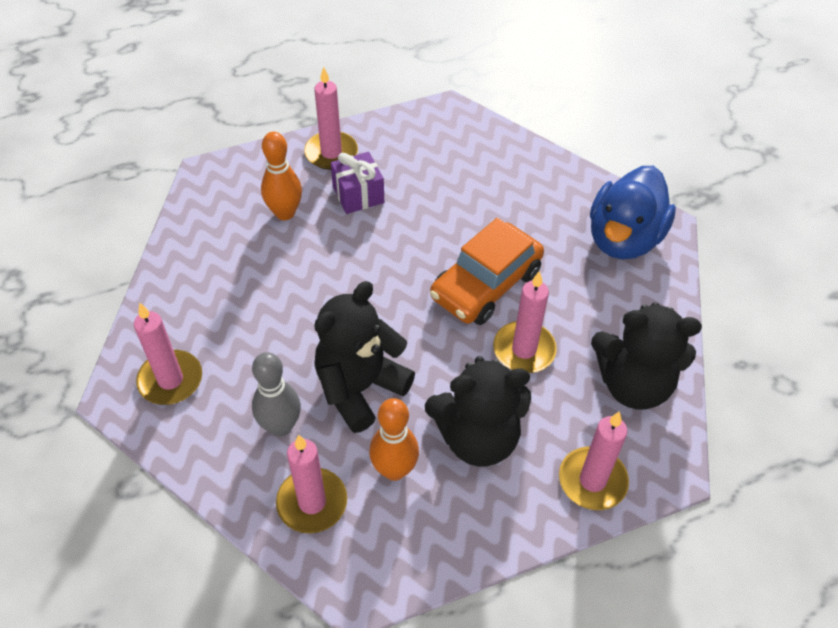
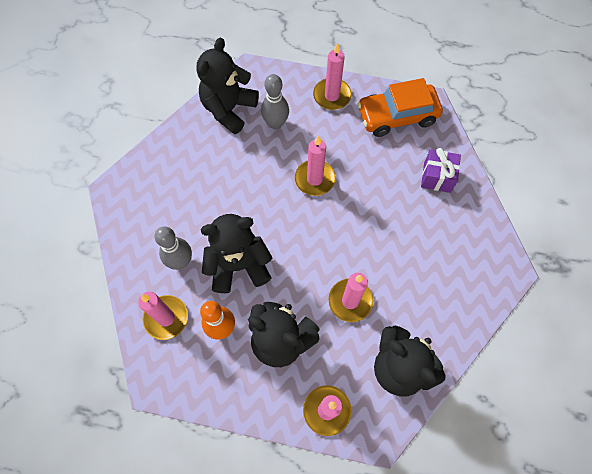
camera: 35 degrees right, 15 degrees up
pink candle [134,303,202,405] -> pink candle moved to [295,136,336,196]
orange bowling pin [261,132,302,220] -> grey bowling pin [261,74,289,129]
purple gift [331,152,384,214] -> purple gift moved to [421,148,461,193]
orange car [430,218,544,325] -> orange car moved to [357,78,443,137]
blue duck [590,166,676,259] -> none
none -> black teddy bear [196,38,259,134]

